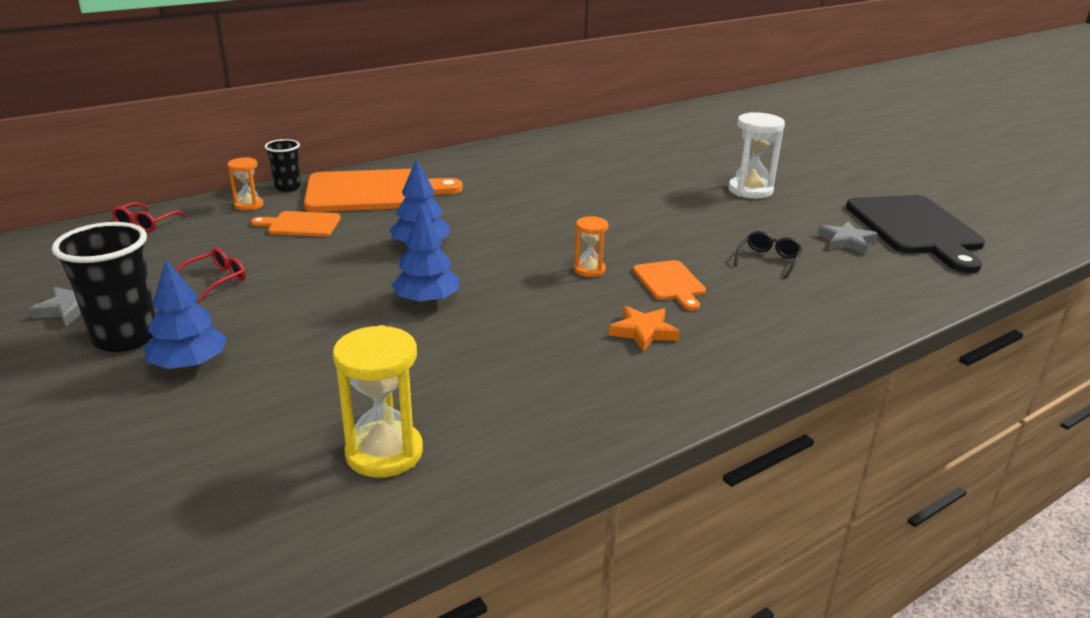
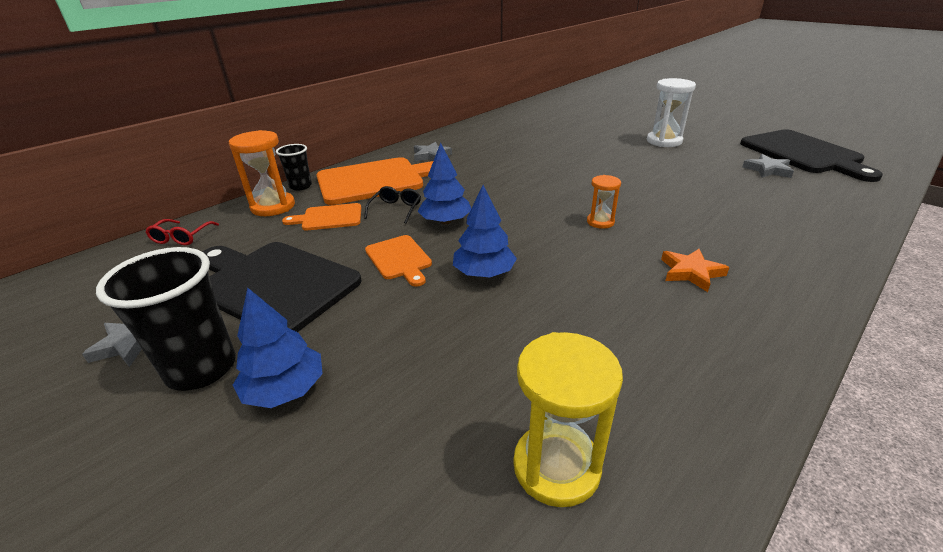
camera: 10 degrees left, 5 degrees up
red glasses [176,248,245,301] -> black cutting board [203,242,362,332]
orange hourglass [227,157,263,211] -> orange hourglass [229,130,295,216], size x1.73
orange cutting board [633,260,706,311] -> orange cutting board moved to [365,235,432,287]
black glasses [734,231,802,278] -> black glasses moved to [364,186,421,224]
none -> grey star [414,142,452,161]

